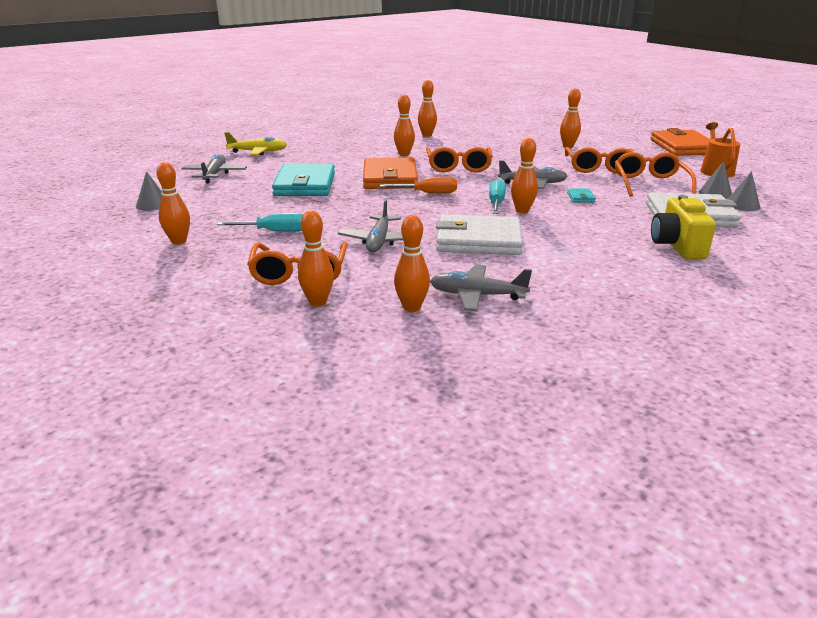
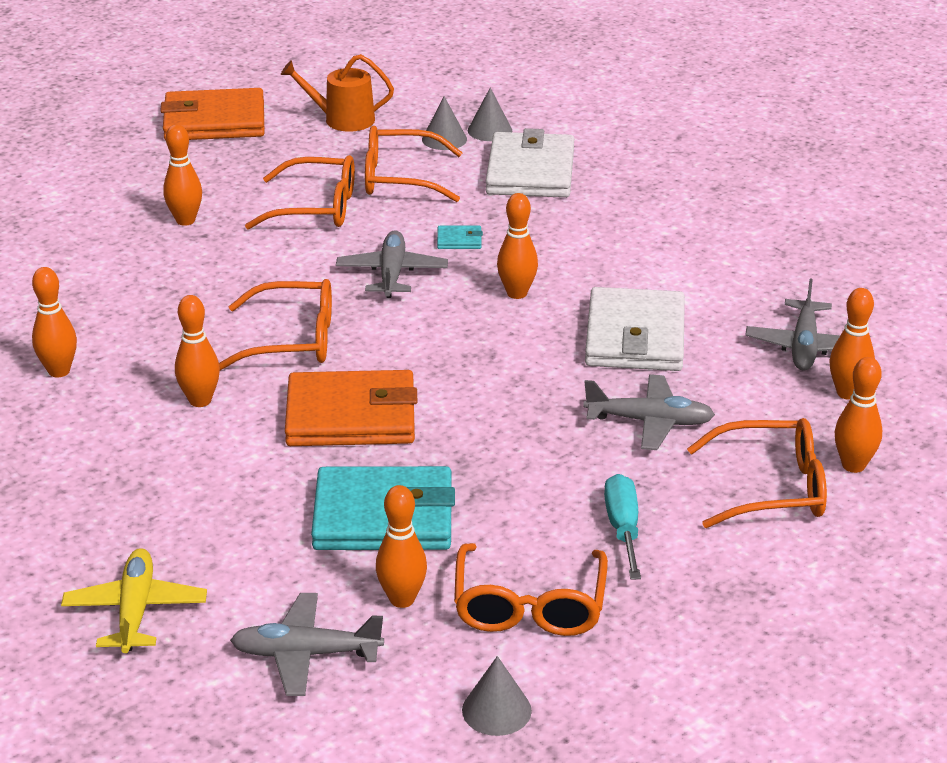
camera: 90 degrees left, 5 degrees up
orange bowling pin [156,162,190,245] -> orange bowling pin moved to [376,485,427,608]
orange screwdriver [380,177,457,193] -> none
turquoise screwdriver [489,179,506,214] -> none
yellow camera [651,195,716,259] -> none
none -> orange glasses [454,543,608,636]

